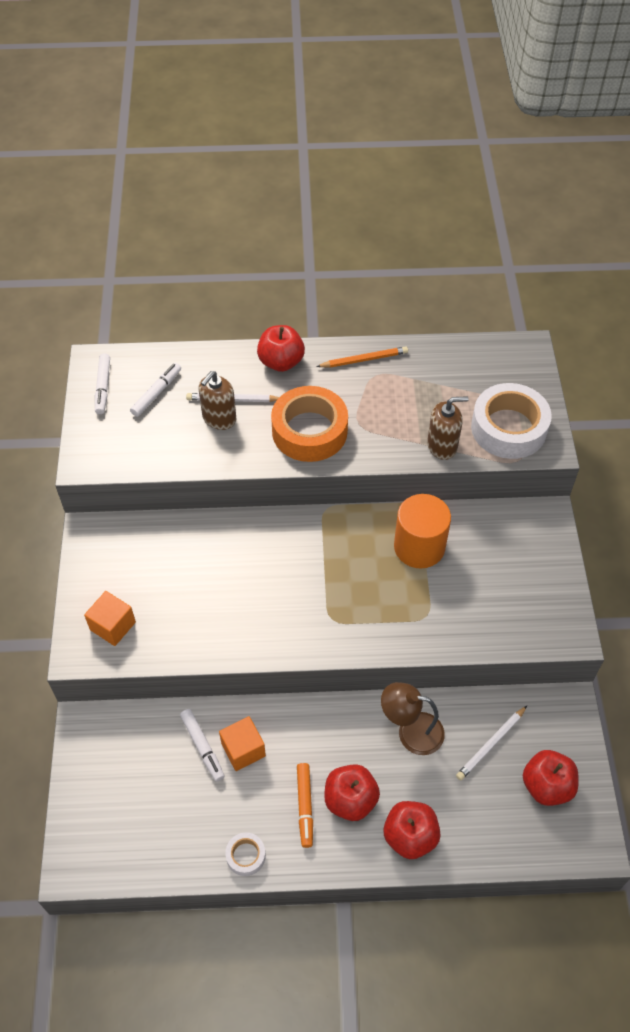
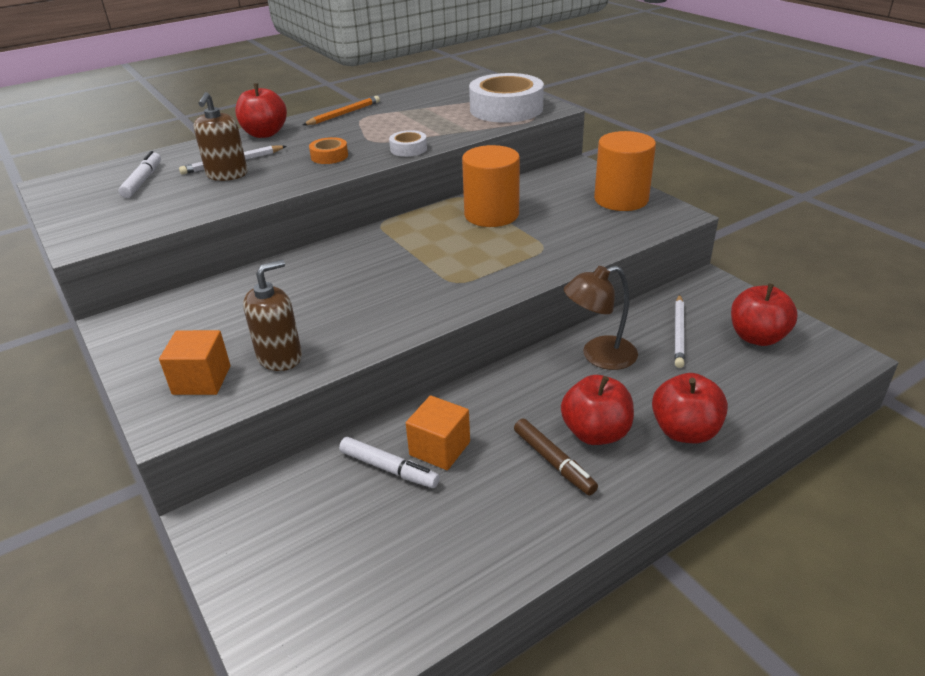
camera: 30 degrees left, 20 degrees down
white marker [95,353,110,414] -> none
white tape [225,832,266,876] -> white tape moved to [389,130,427,157]
orange tape [271,386,348,462] -> orange tape [309,137,348,164], size x0.45
orange marker [297,763,313,848] -> brown marker [514,419,598,495]
brown soap dispenser [427,396,469,460] -> brown soap dispenser moved to [243,260,302,371]
none -> orange cylinder [594,131,656,211]

